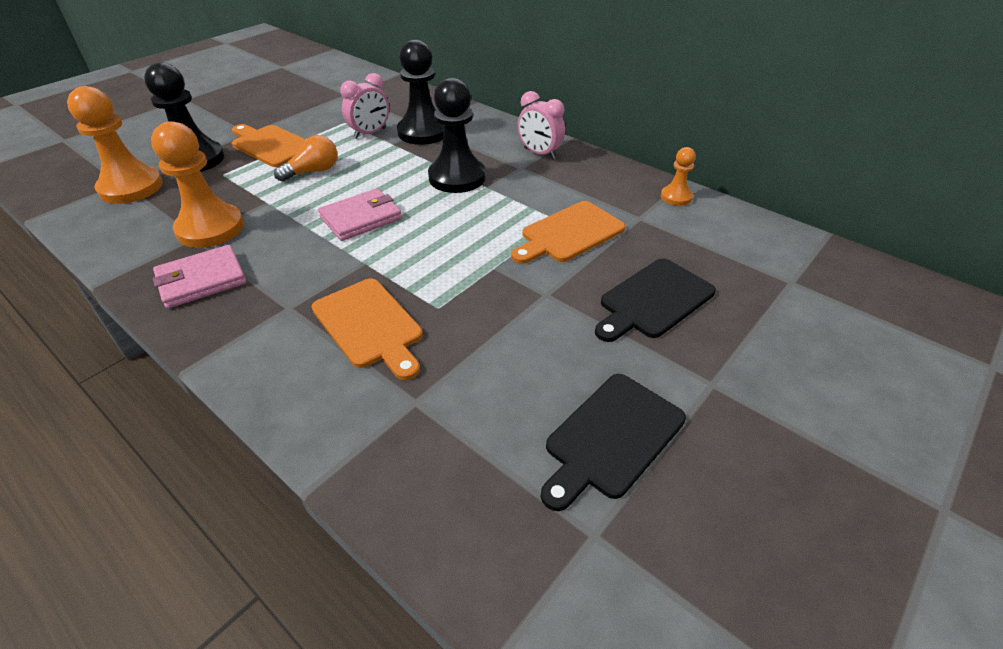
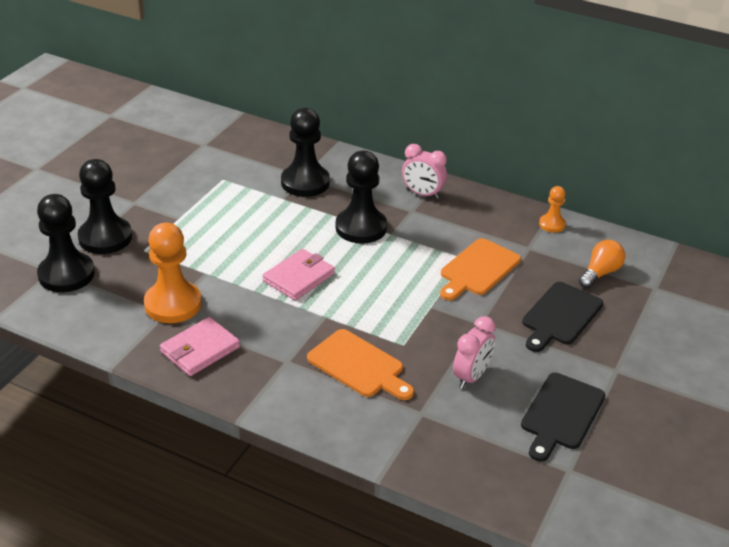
camera: 15 degrees left, 5 degrees down
orange pawn [67,86,163,204] -> black pawn [37,194,95,292]
orange cutting board [232,124,306,167] -> none
orange light bulb [274,135,337,182] -> orange light bulb moved to [579,240,625,288]
pink clock [340,73,389,139] -> pink clock moved to [453,316,496,389]

